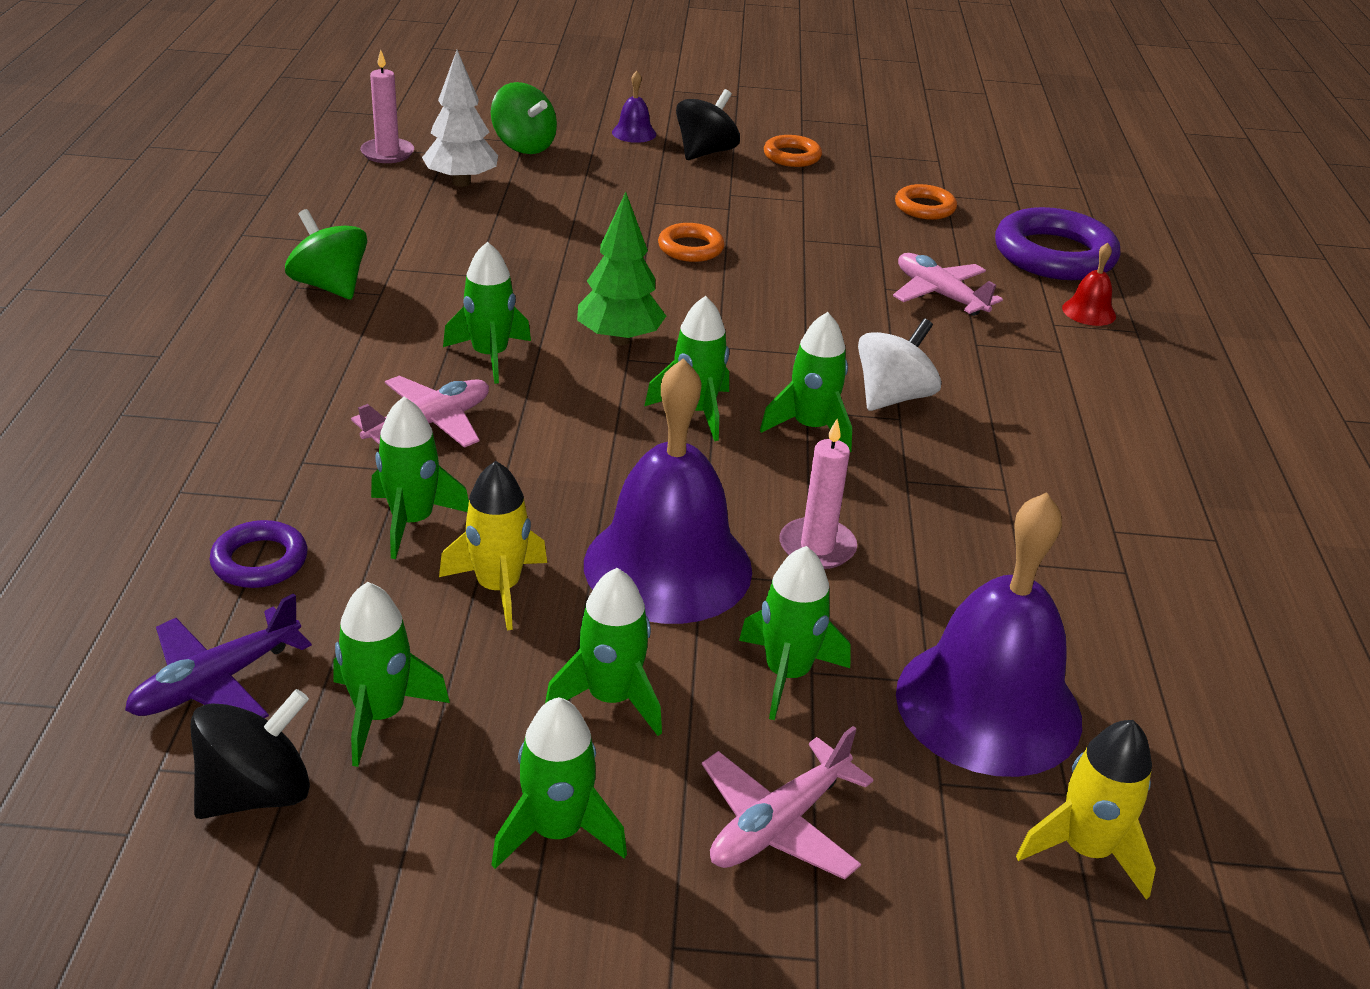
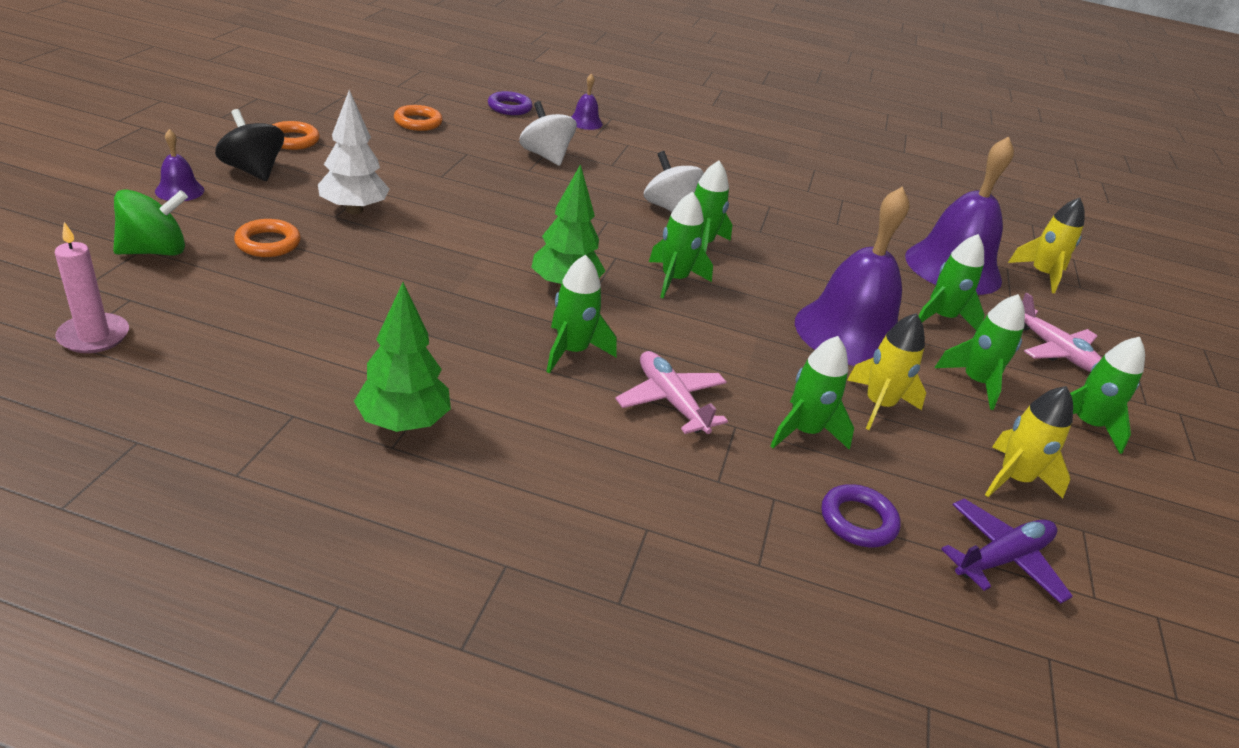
camera: 80 degrees left, 0 degrees up
purple plane [125,593,312,718] -> purple plane turned 90 degrees counterclockwise [941,499,1073,604]
black spinning top [190,689,310,819] -> none
green spinning top [285,209,367,299] -> green tree [354,282,451,432]
green rocket [334,582,450,767] -> yellow rocket [985,386,1073,499]
white tree [422,50,498,187] -> white tree moved to [318,90,389,214]
orange ring [658,223,725,262] -> orange ring moved to [234,219,301,257]
pink candle [779,419,857,569] -> none
pink plane [893,253,1003,316] -> white spinning top [519,101,577,166]
purple ring [995,207,1120,280] -> purple ring [488,91,533,115], size x0.52
red bell [1062,243,1116,326] -> purple bell [571,73,603,130]

